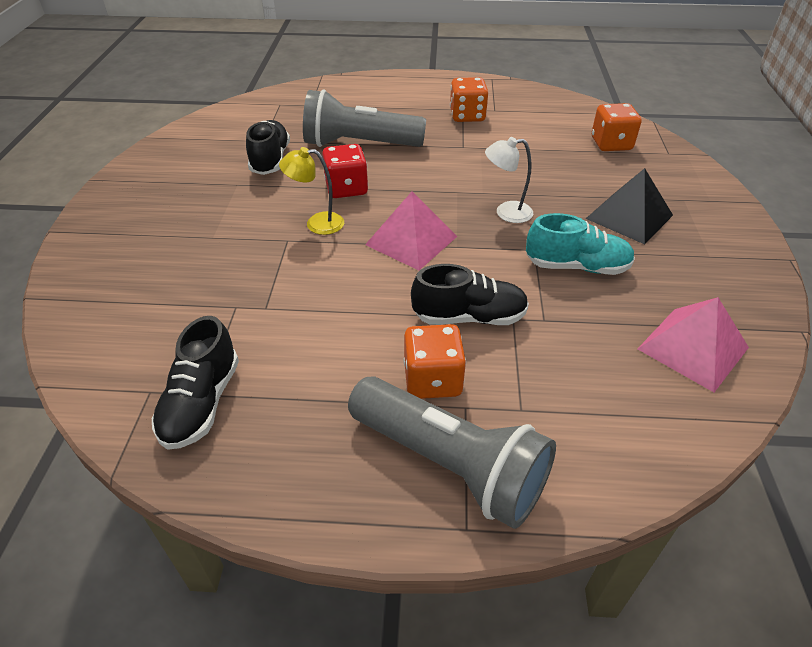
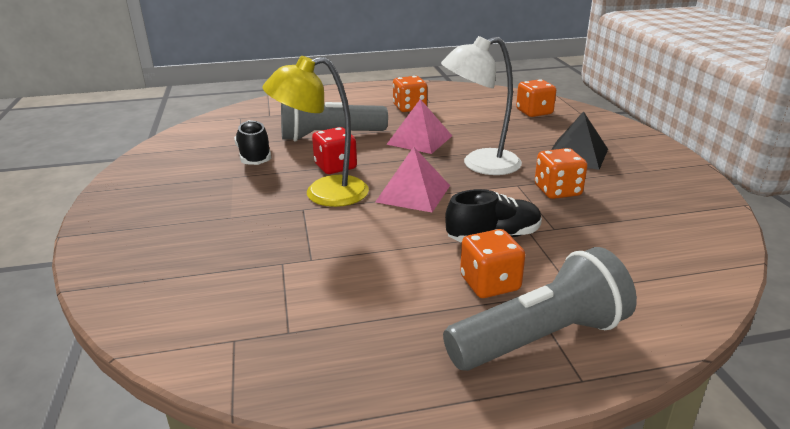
camera: 15 degrees left, 15 degrees down
black shoe [152,316,239,450] -> none
yellow lamp [279,147,344,235] -> yellow lamp [262,56,369,207], size x1.82
grey flashlight [348,376,556,529] -> grey flashlight turned 45 degrees counterclockwise [443,247,637,371]
white lamp [485,137,533,223] -> white lamp [441,36,522,175], size x1.82
turquoise shoe [526,213,635,275] -> orange dice [535,148,587,199]
pink pyramid [638,297,749,392] -> pink pyramid moved to [386,99,452,154]

